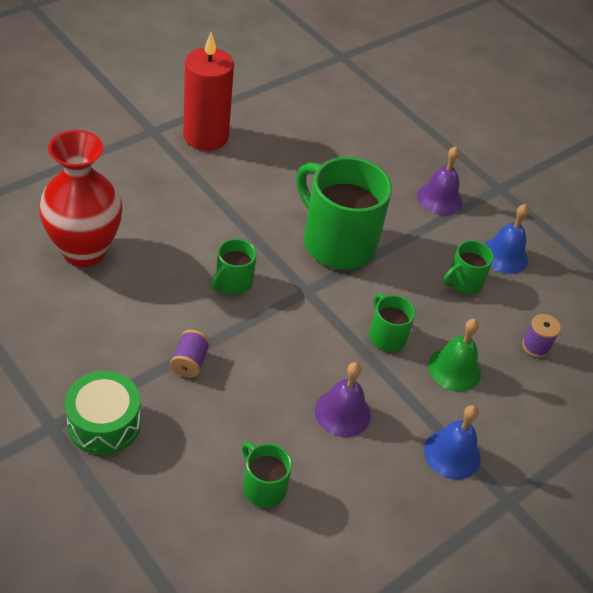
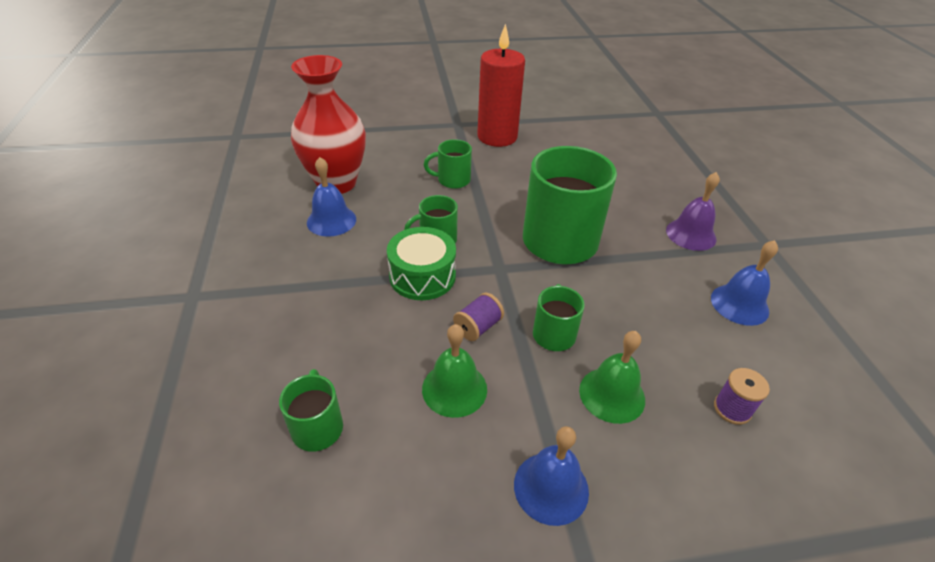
camera: 35 degrees right, 5 degrees down
green drum [65,371,141,455] -> green drum moved to [387,227,456,300]
purple spool [170,330,210,378] -> purple spool moved to [453,293,504,341]
purple bell [315,362,371,437] -> green bell [422,324,487,418]
green mug [443,240,494,294] -> green mug moved to [424,139,472,189]
none -> blue bell [307,157,356,237]

